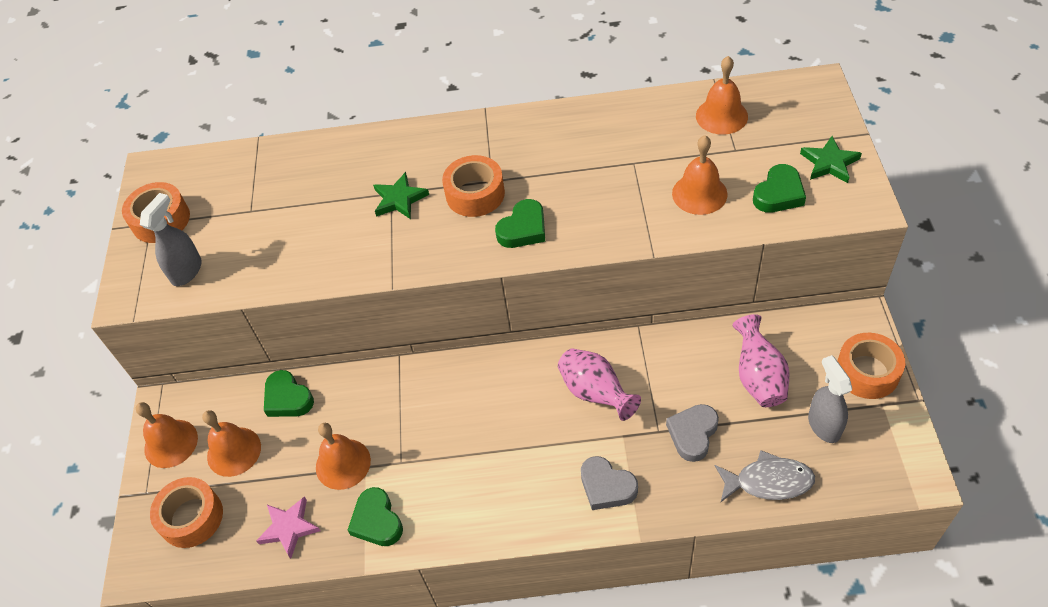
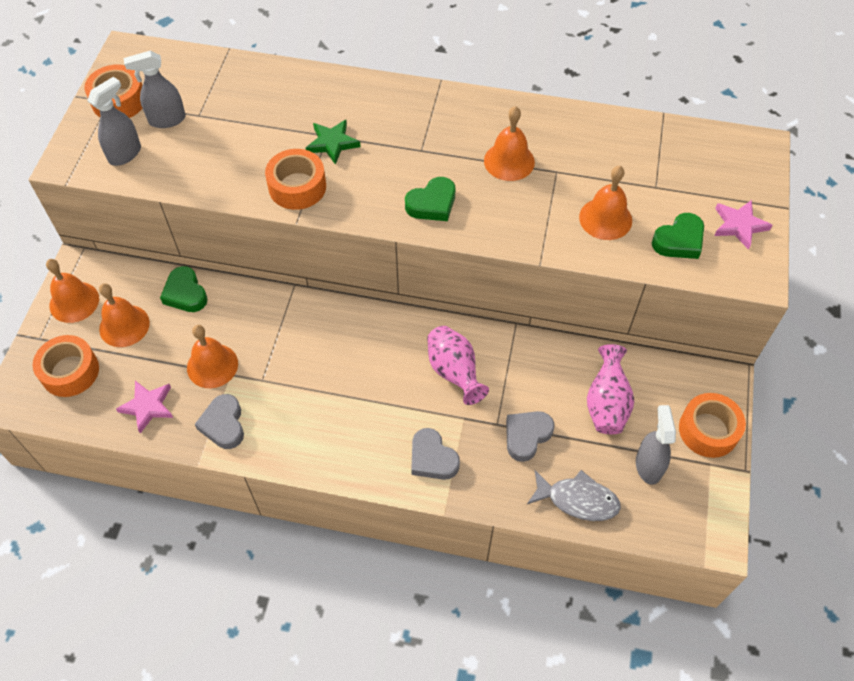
camera: 10 degrees right, 5 degrees up
green heart [348,487,403,546] -> grey heart [195,394,244,449]
orange tape [442,155,505,217] -> orange tape moved to [265,149,326,210]
orange bell [696,56,748,135] -> orange bell moved to [484,106,535,181]
green star [800,136,862,183] -> pink star [714,200,773,250]
none -> grey spray bottle [123,51,186,128]

